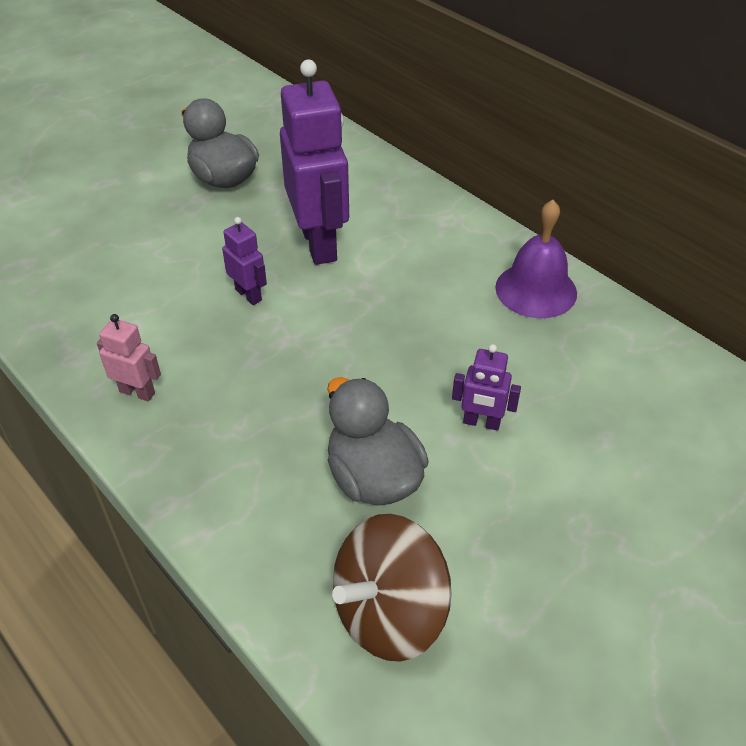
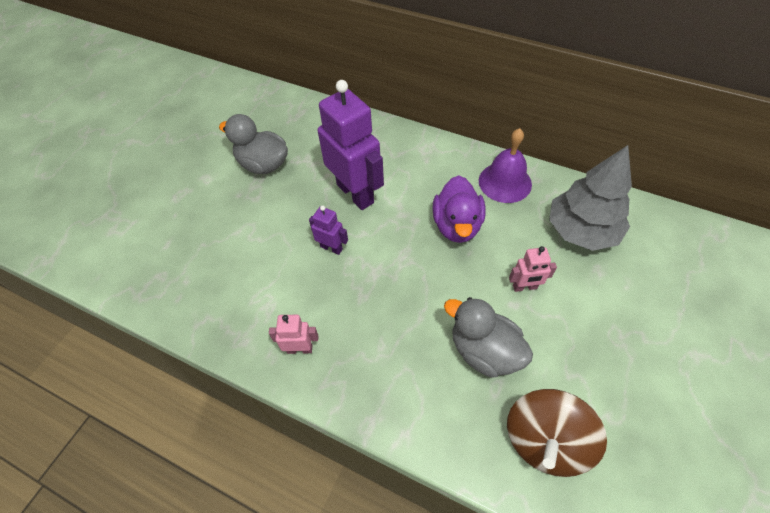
camera: 20 degrees left, 10 degrees up
purple robot [452,344,521,431] -> pink robot [509,246,557,292]
none -> purple duck [433,175,485,243]
none -> grey tree [549,145,632,251]

